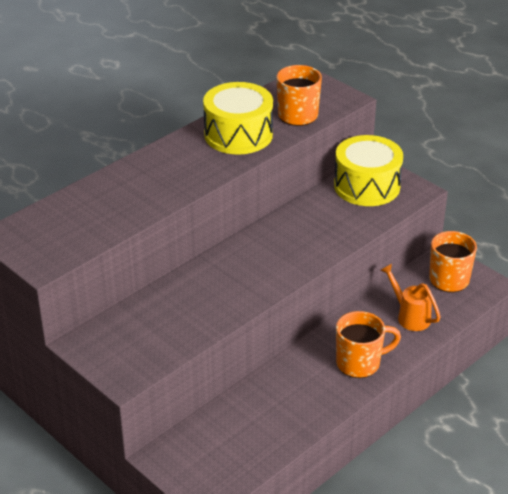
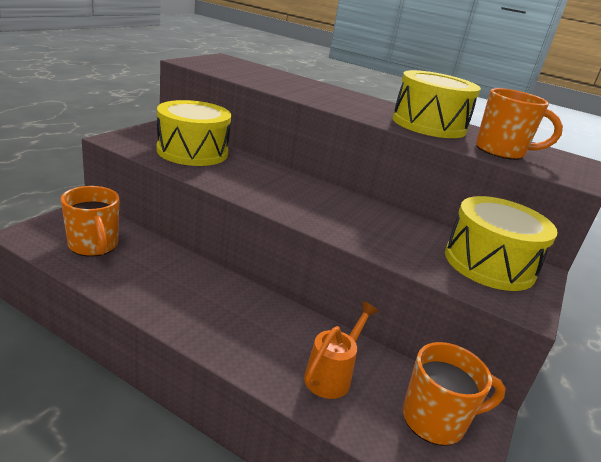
camera: 70 degrees right, 10 degrees down
orange mug [336,311,401,378] -> orange mug moved to [61,186,120,257]
none -> yellow drum [157,100,231,166]

